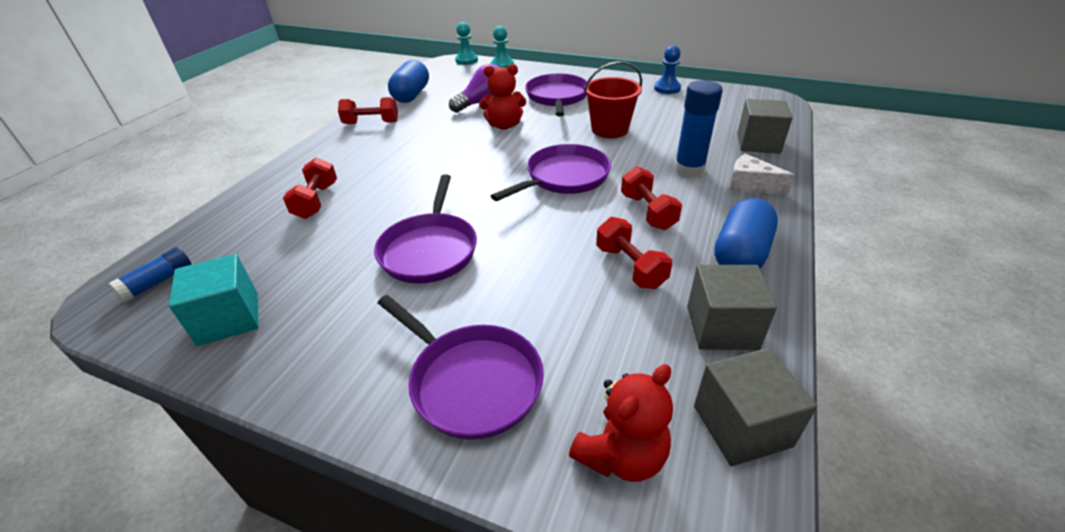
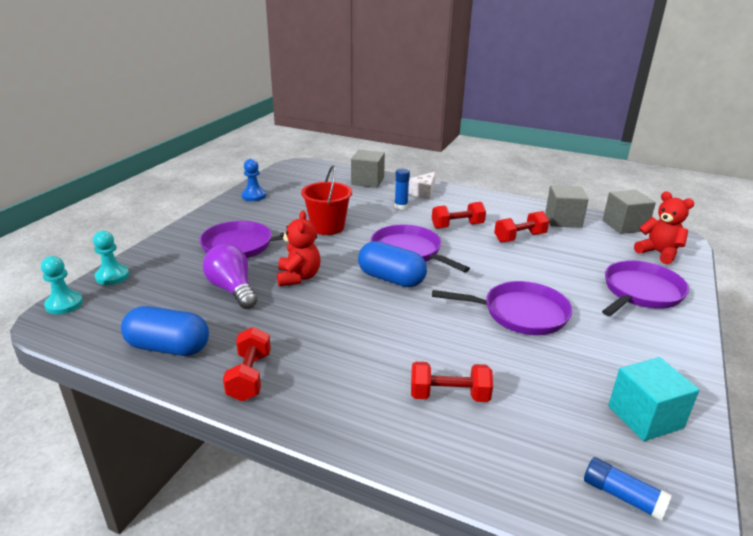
camera: 90 degrees left, 10 degrees down
blue glue stick [674,80,723,177] -> blue glue stick [395,169,410,209], size x0.61
blue capsule [714,198,778,268] -> blue capsule moved to [358,241,427,287]

